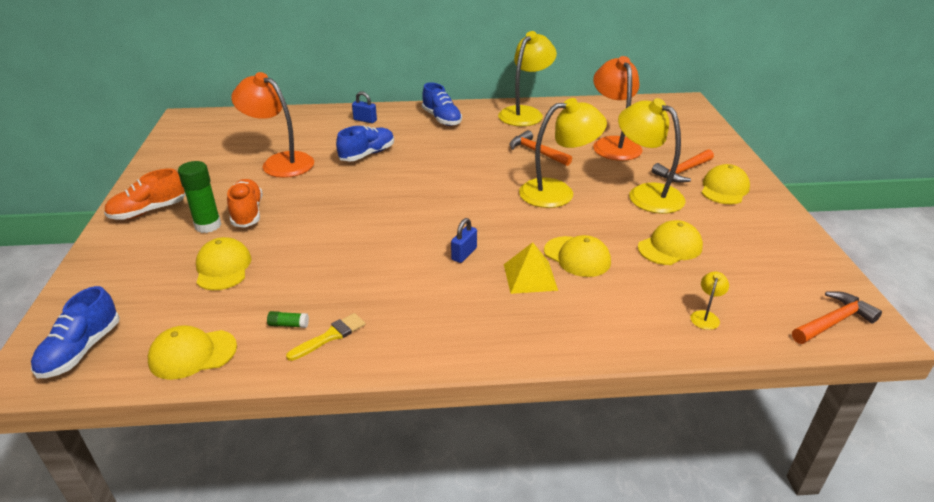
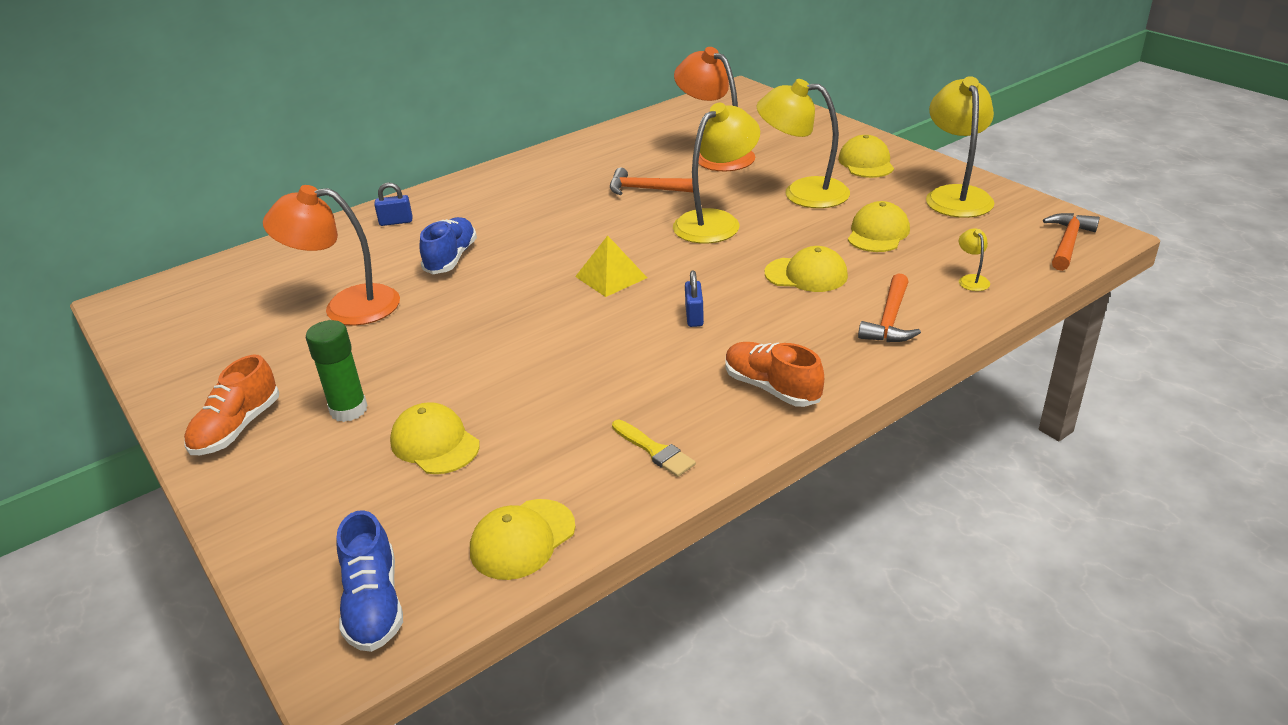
camera: 30 degrees left, 0 degrees up
orange shoe [227,179,262,228] -> orange shoe moved to [725,342,824,407]
green glue stick [267,311,309,328] -> none
yellow brush [286,313,366,361] -> yellow brush turned 120 degrees clockwise [612,420,696,477]
blue shoe [422,82,462,126] -> none
yellow lamp [498,31,557,126] -> yellow lamp moved to [926,76,995,218]
yellow pyramid [504,242,558,294] -> yellow pyramid moved to [575,236,647,297]
orange hammer [652,149,714,183] -> orange hammer moved to [858,273,921,342]

